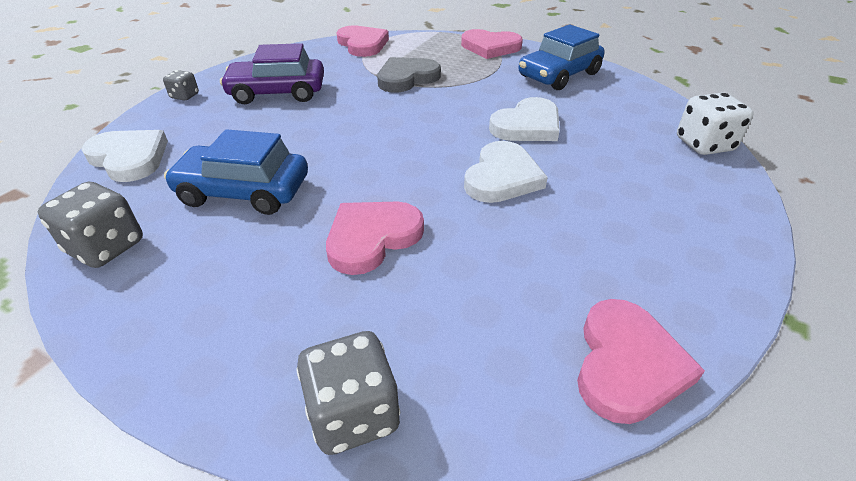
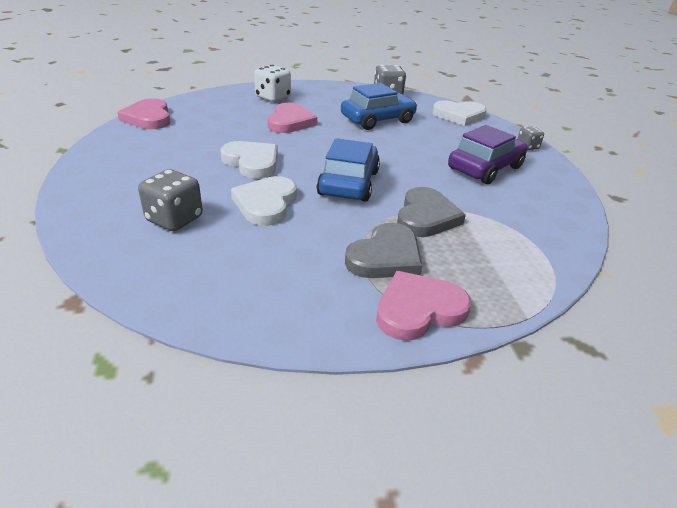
camera: 140 degrees right, 5 degrees down
grey dice [296,331,400,455] -> grey dice moved to [138,169,203,231]
pink heart [337,25,389,57] -> none
white heart [464,141,548,203] -> white heart turned 150 degrees clockwise [220,141,278,178]
blue car [518,24,605,90] -> blue car moved to [316,138,380,202]
white dice [677,93,754,155] -> white dice moved to [254,65,291,102]
none -> grey heart [345,223,423,278]

